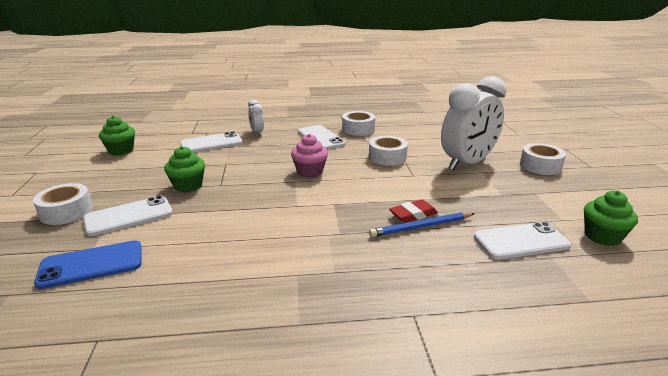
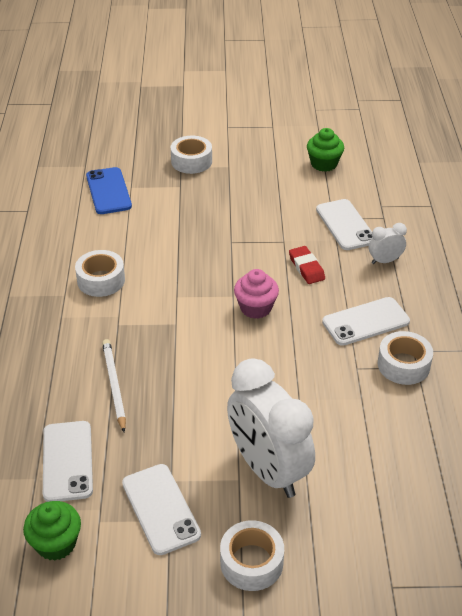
camera: 95 degrees right, 15 degrees up
white phone [83,196,173,236] -> white phone moved to [122,464,201,555]
green cupcake [164,146,205,192] -> none
white tape [369,136,408,166] -> white tape moved to [75,250,125,297]
blue pencil [369,212,475,237] -> white pencil [102,339,126,432]
red eraser [389,199,438,223] -> red eraser moved to [289,246,325,284]

